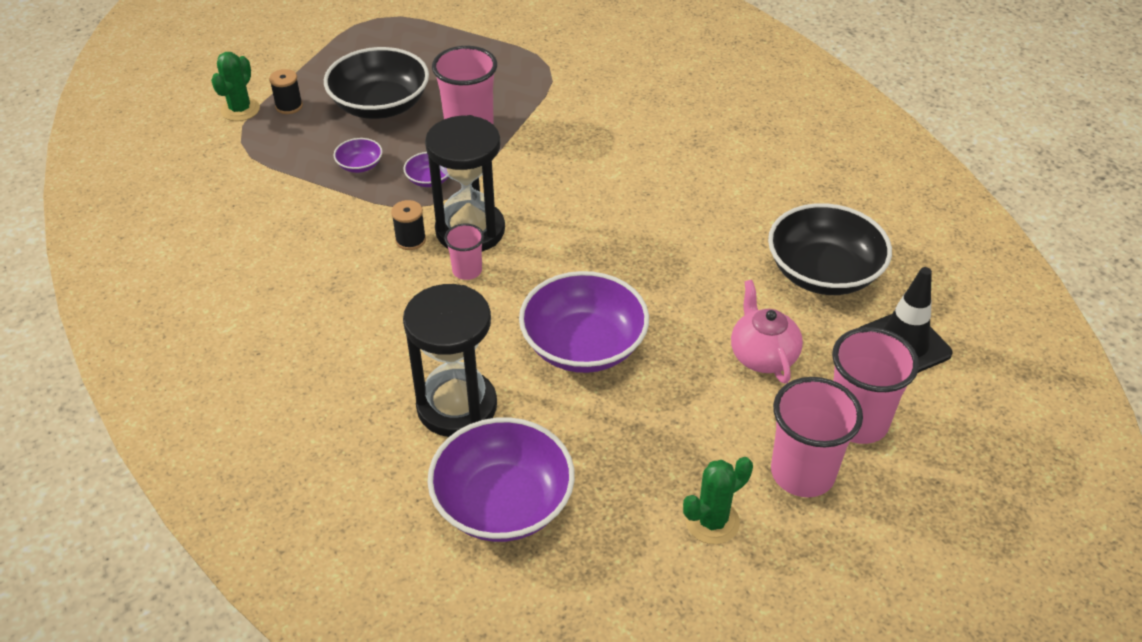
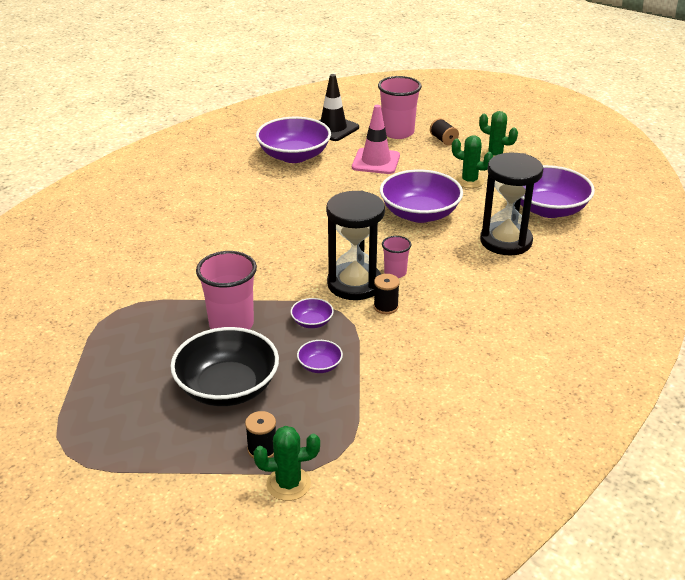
camera: 115 degrees left, 10 degrees down
pink teapot [731,280,803,384] -> pink traffic cone [352,105,400,174]
black bowl [768,203,892,295] -> purple bowl [256,117,331,163]
pink cup [771,377,863,497] -> black spool [430,118,459,145]
none -> green cactus [452,135,493,188]

